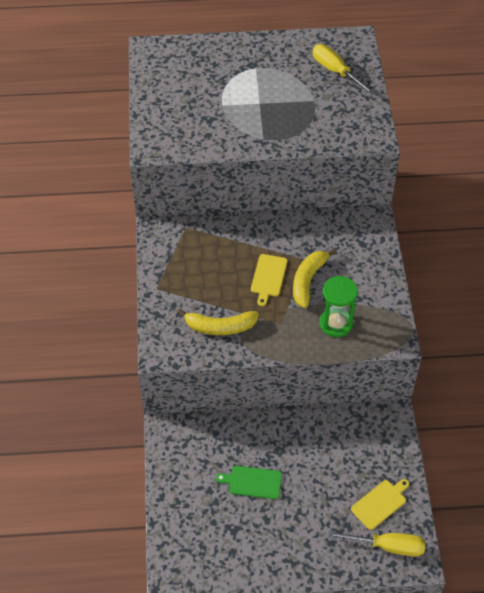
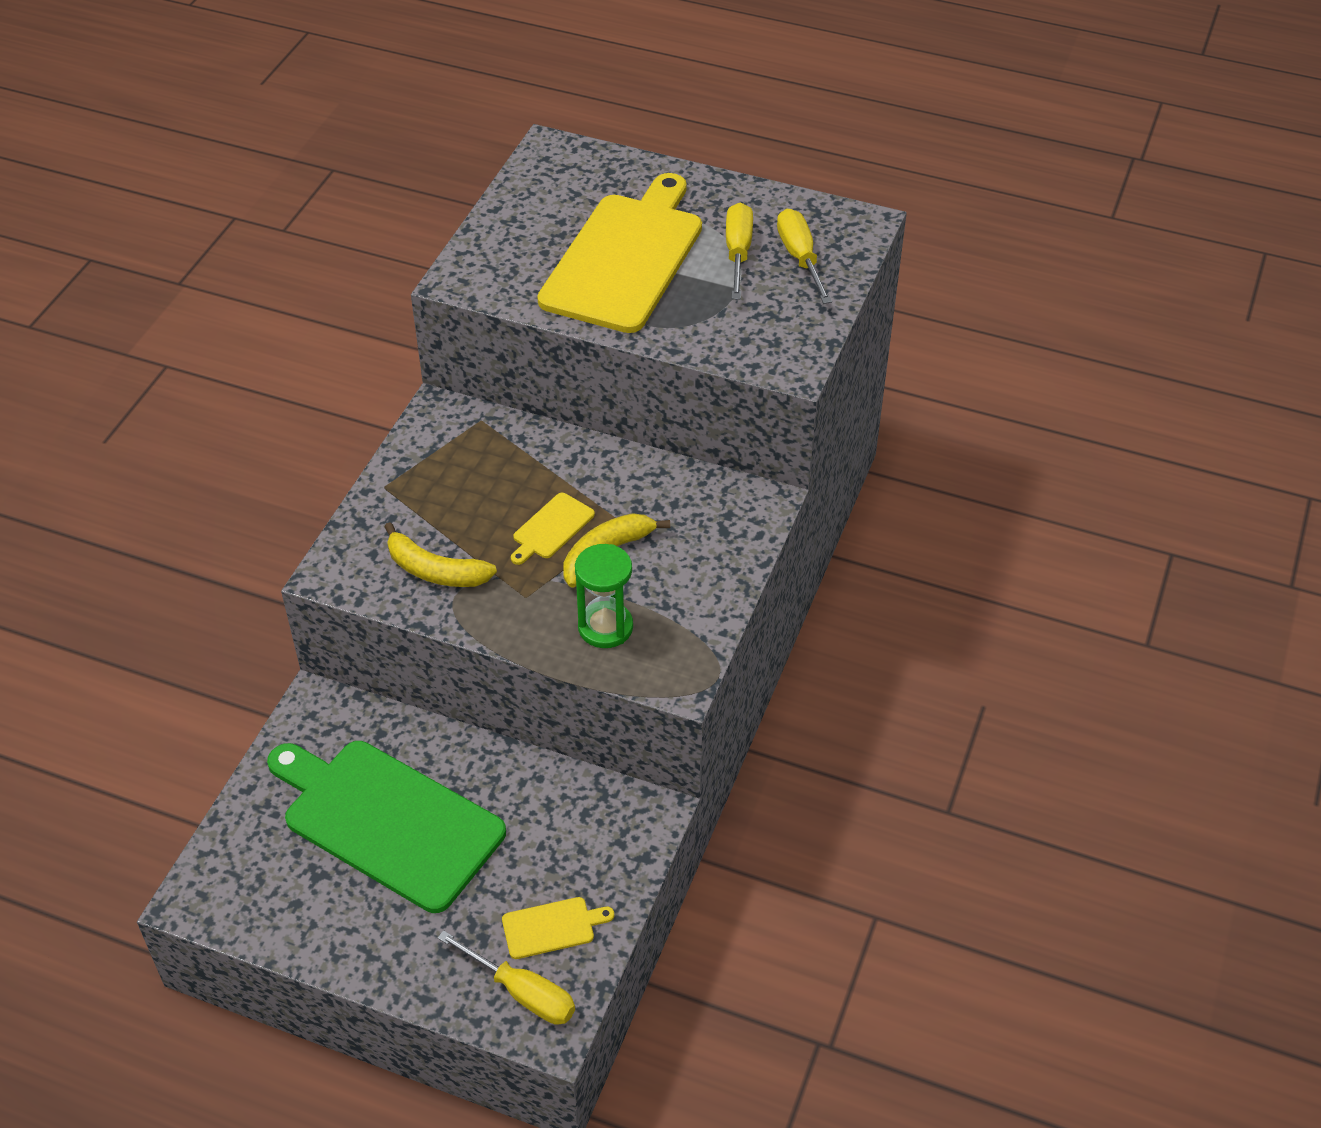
camera: 25 degrees right, 5 degrees down
green cutting board [216,466,282,499] -> green cutting board [267,741,506,913], size x2.45
none -> yellow cutting board [537,173,702,333]
none -> yellow screwdriver [726,202,753,299]

